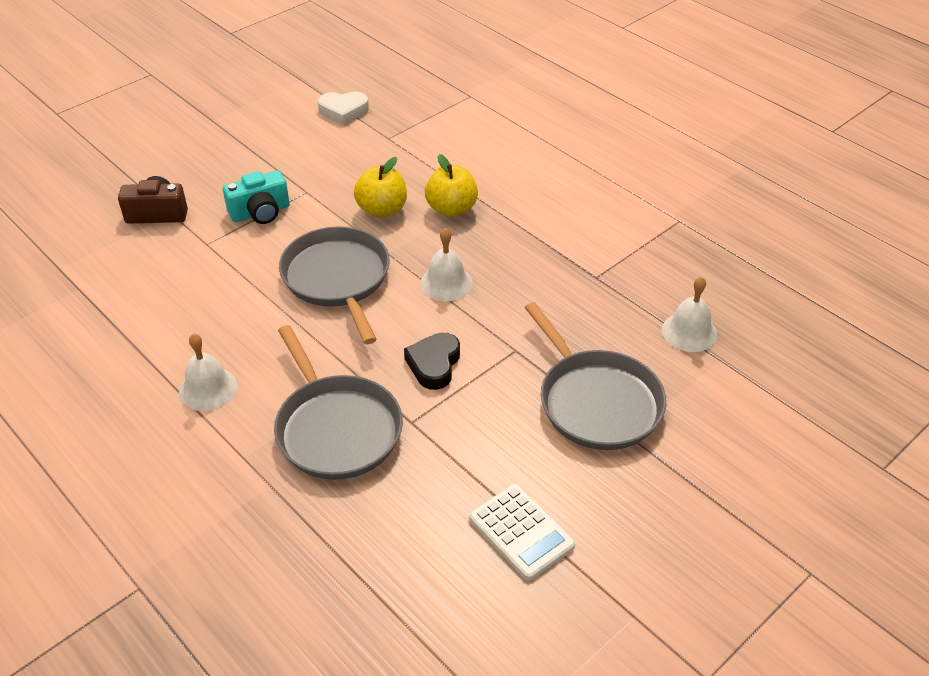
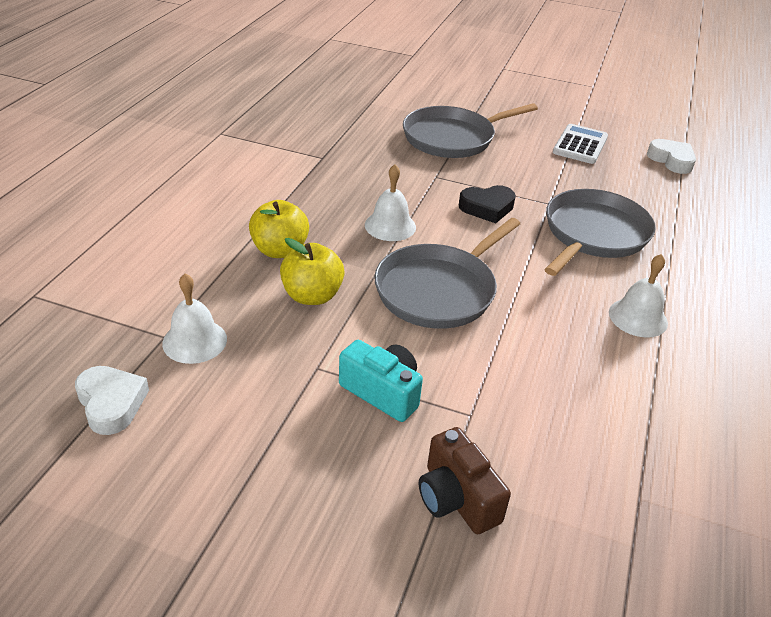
camera: 120 degrees left, 5 degrees down
grey pan [524,302,666,450] -> grey pan turned 150 degrees counterclockwise [403,103,538,158]
white bell [662,277,717,352] -> white bell moved to [162,274,227,364]
none -> white heart [647,139,696,174]

